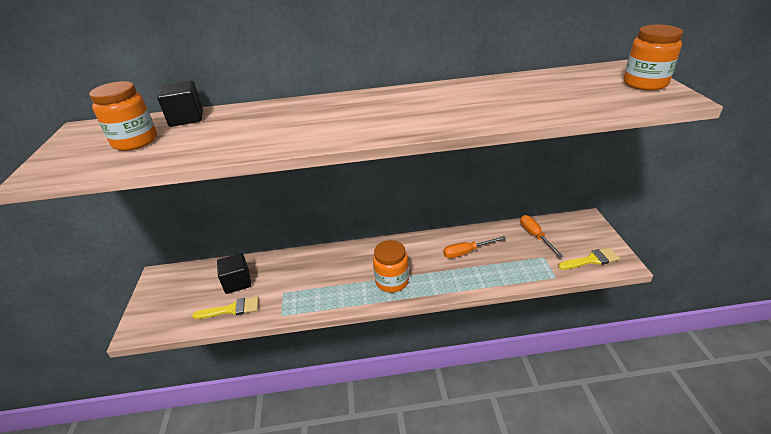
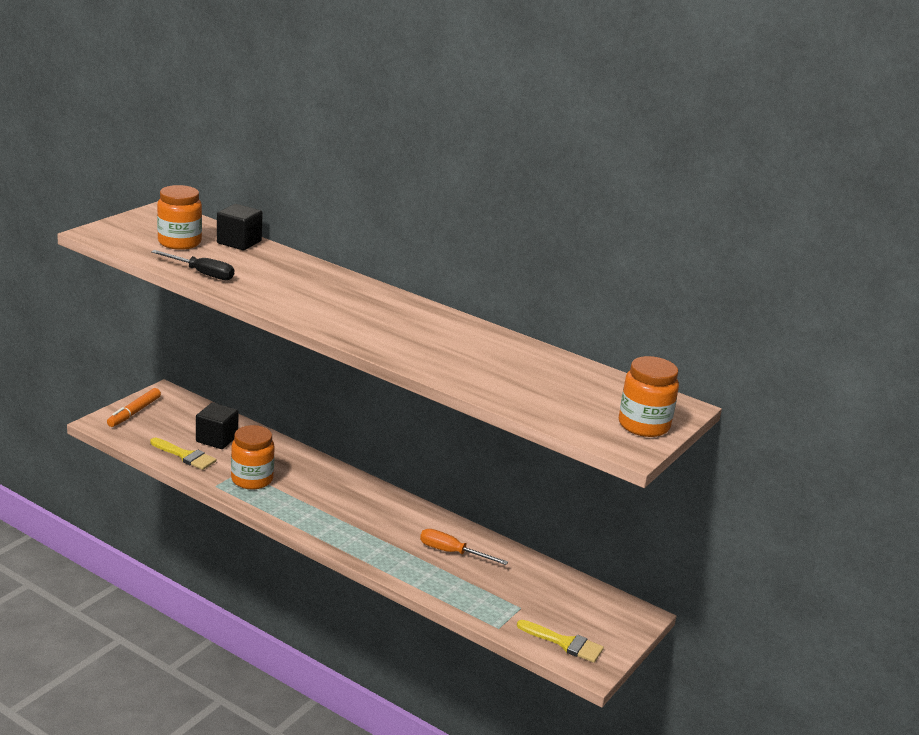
camera: 35 degrees right, 10 degrees down
orange jar [373,240,409,293] -> orange jar moved to [231,425,275,489]
orange screwdriver [520,215,564,258] -> none
none -> orange marker [107,388,161,427]
none -> black screwdriver [151,250,234,280]

